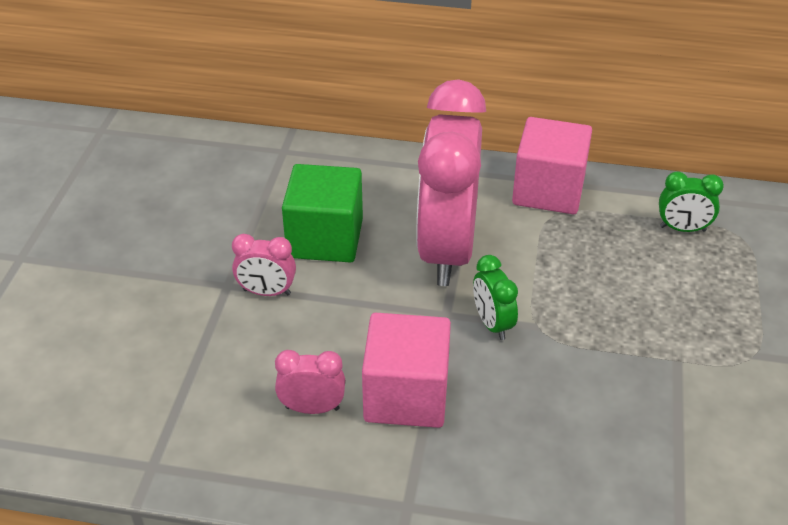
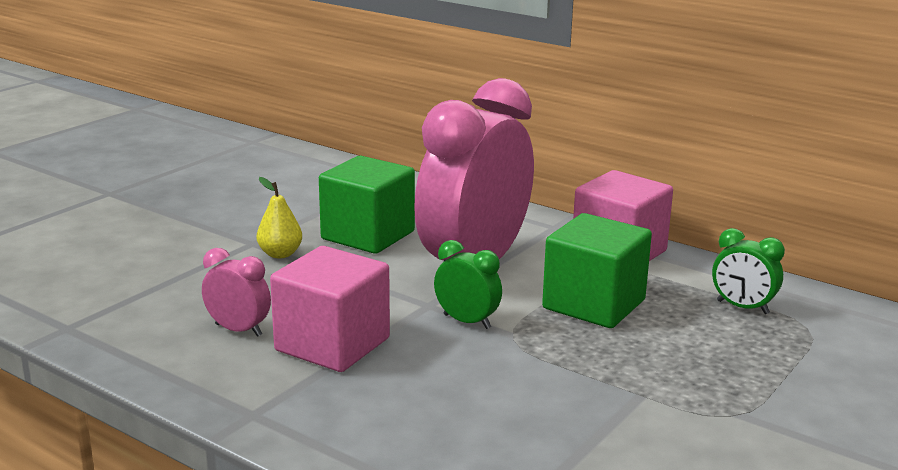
camera: 25 degrees right, 20 degrees down
pink clock [232,234,296,296] -> yellow pear [257,177,302,258]
green clock [473,255,518,340] -> green clock turned 120 degrees clockwise [434,240,502,329]
none -> green cube [542,213,652,328]

